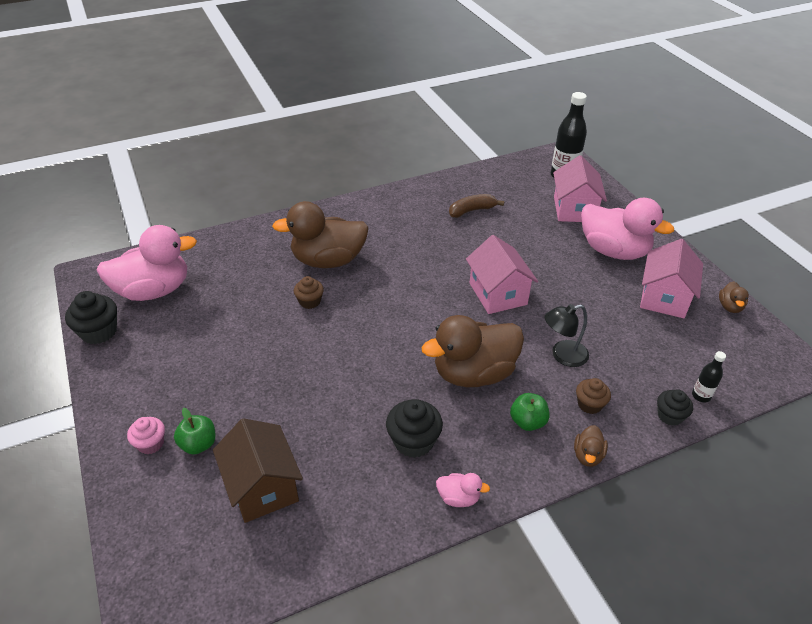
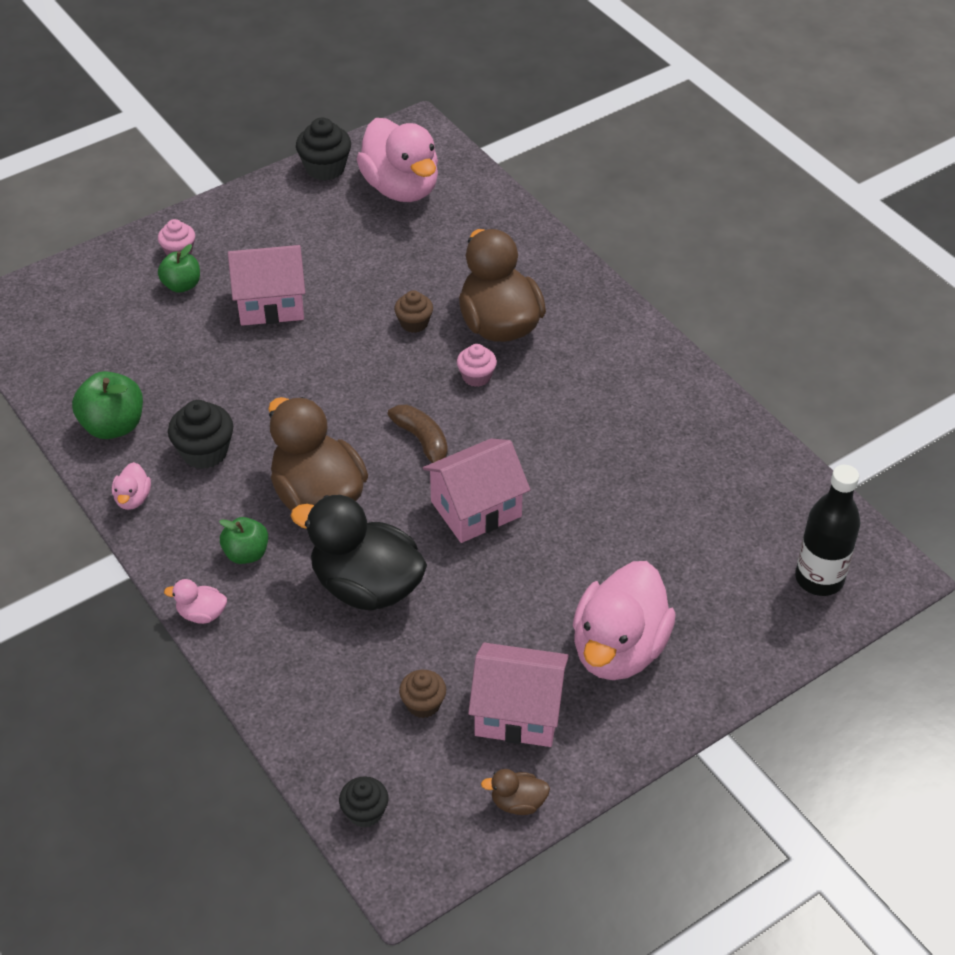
camera: 80 degrees right, 5 degrees up
brown house [213,418,303,523] -> none
brown banana [449,194,504,218] -> brown banana moved to [387,405,448,463]
black lamp [545,304,589,367] -> black duck [291,495,427,610]
pink house [553,155,607,222] -> pink house moved to [228,245,305,326]
brown duck [574,425,608,467] -> pink duck [164,579,227,624]
brown cupcake [576,378,611,414] -> brown cupcake moved to [399,670,446,718]
black cupcake [657,389,693,426] -> black cupcake moved to [339,776,389,828]
black bottle [692,351,726,402] -> none
none -> green apple [72,371,143,439]
none -> pink cupcake [457,344,497,387]

